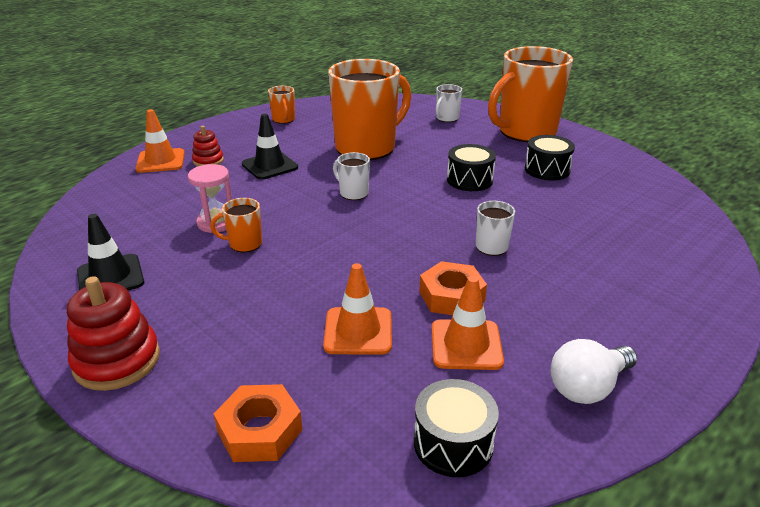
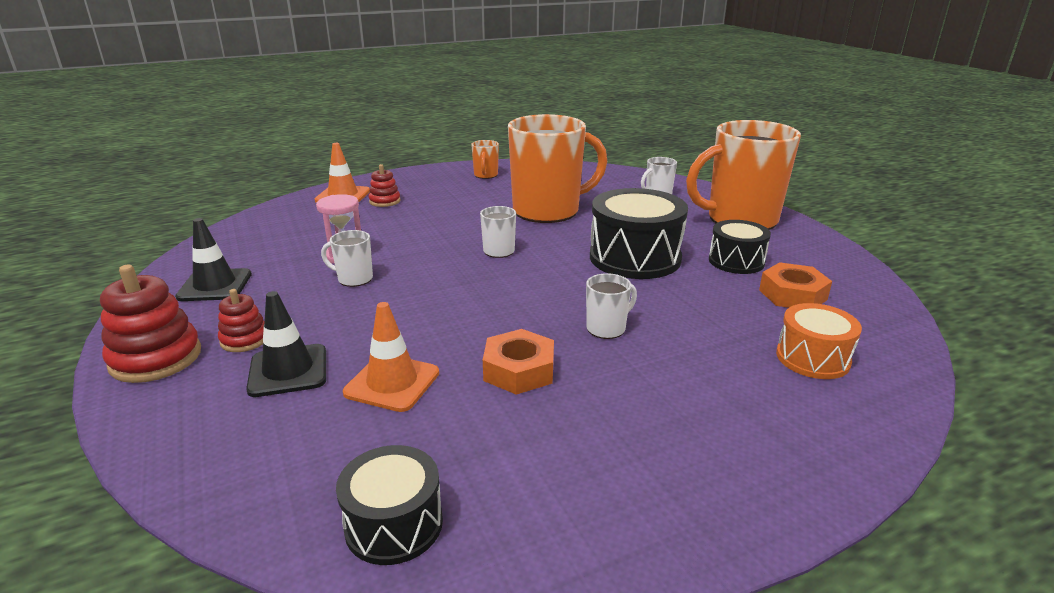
camera: 20 degrees right, 5 degrees down
orange mug [210,198,262,252] -> white mug [321,230,373,287]
orange nut [214,384,303,462] -> orange nut moved to [759,262,832,308]
black traffic cone [242,114,298,180] -> black traffic cone moved to [246,291,326,397]
orange traffic cone [432,276,504,370] -> none
black drum [447,144,496,191] -> black drum [590,188,688,279], size x1.70
white light bulb [551,339,637,404] -> none
none -> red stacking toy [218,289,265,352]
none -> orange drum [776,303,862,379]

